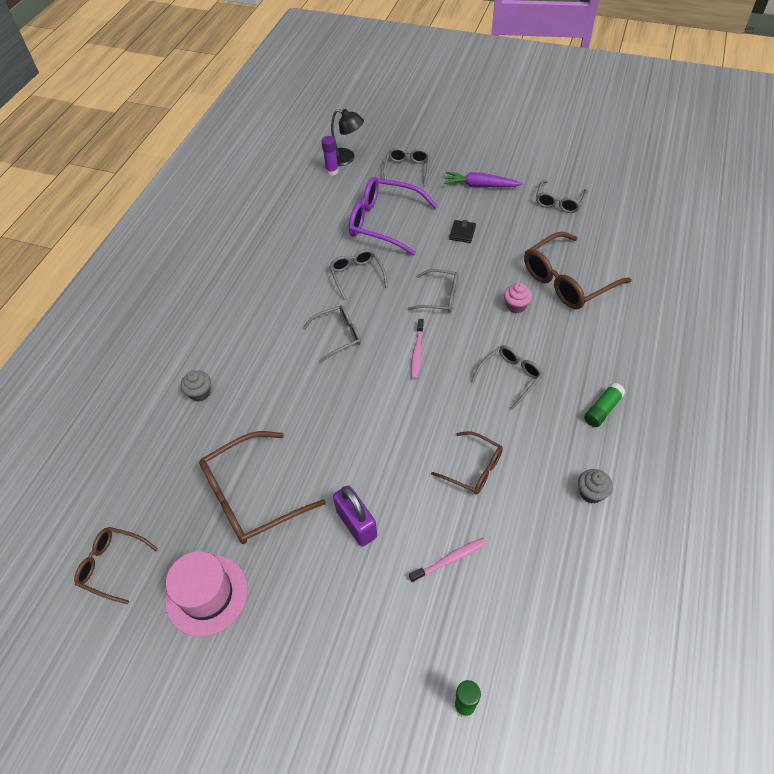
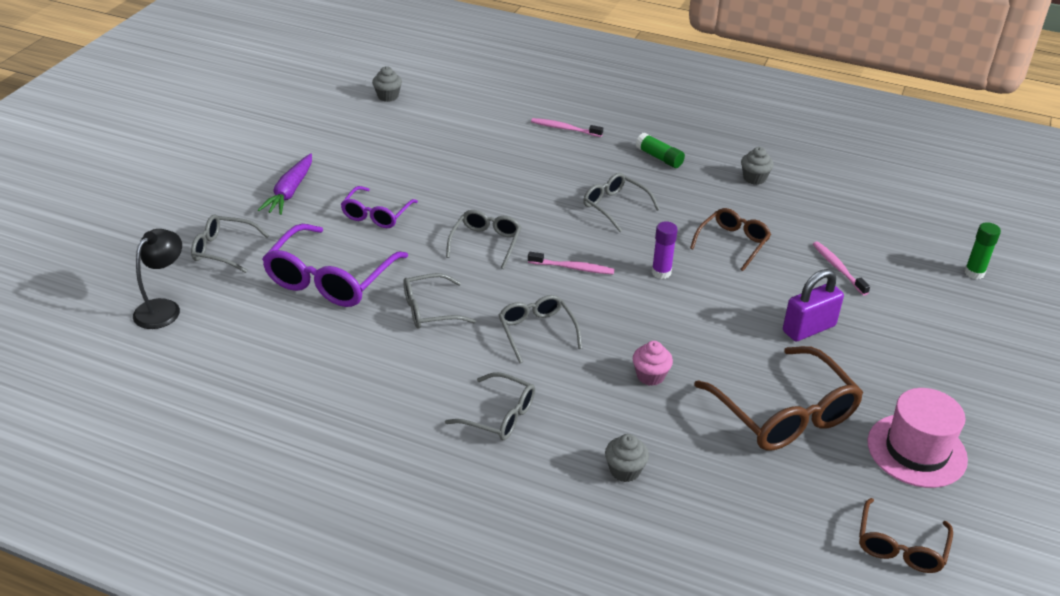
camera: 90 degrees left, 15 degrees down
purple glue stick [322,136,339,176] -> purple glue stick moved to [652,221,678,279]
black wallet [449,220,476,243] -> purple glasses [341,186,418,228]
pink cupcake [504,283,532,313] -> pink cupcake moved to [633,341,673,386]
brown glasses [524,232,631,309] -> none
grey glasses [536,180,588,213] -> grey glasses moved to [445,372,535,440]
none -> grey cupcake [372,66,402,102]
none -> pink toothbrush [531,118,603,137]

